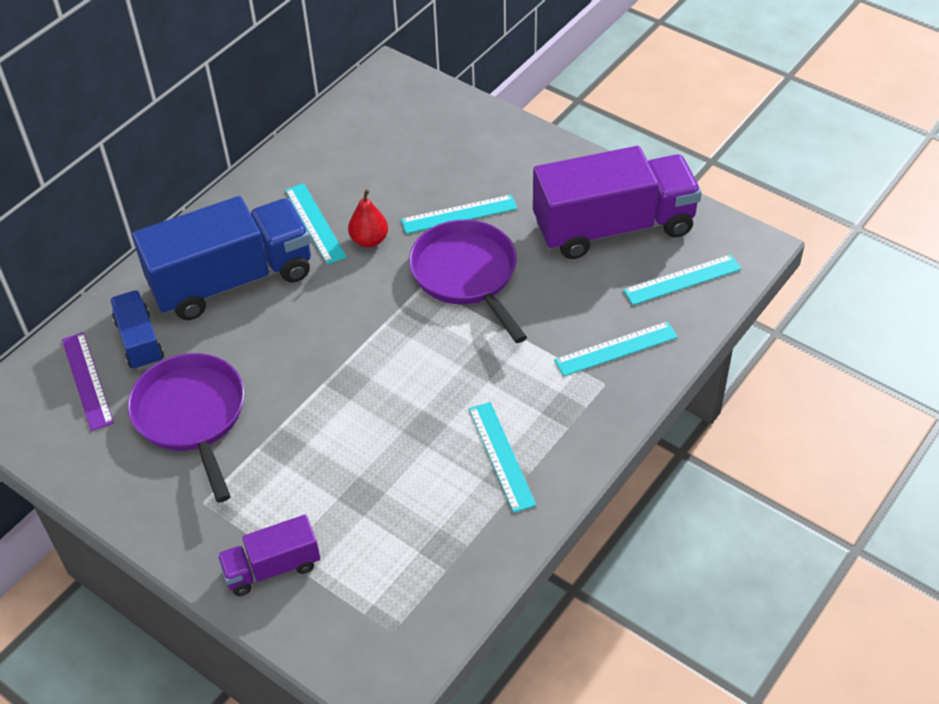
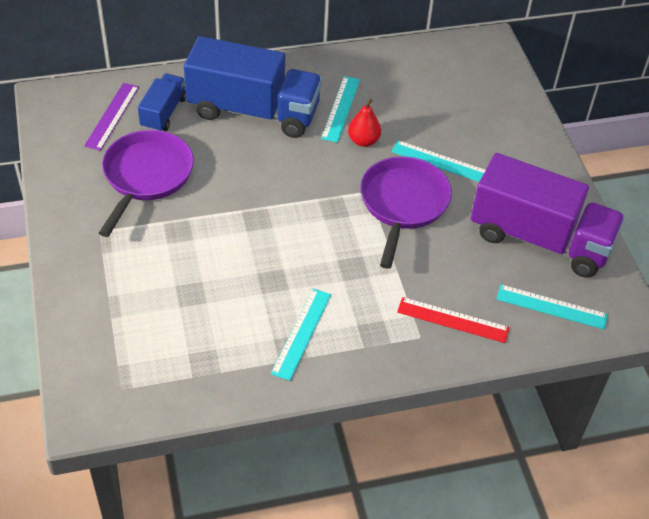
camera: 35 degrees right, 0 degrees up
purple truck [217,514,320,596] -> none
turquoise ruler [554,321,678,376] -> red ruler [397,297,510,343]

